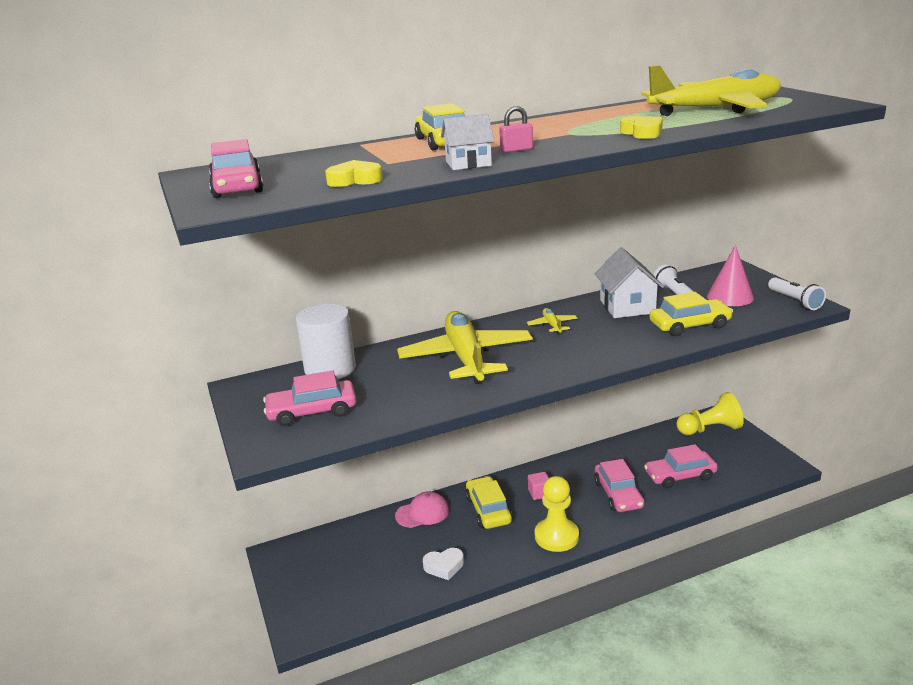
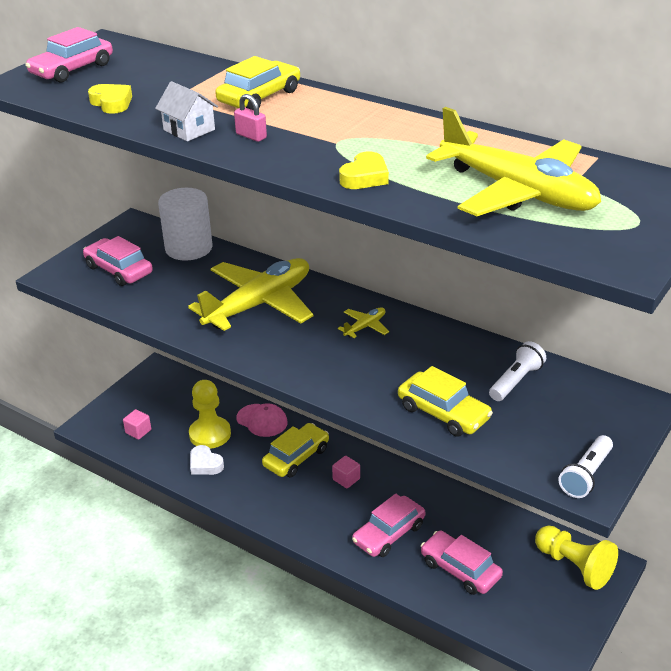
camera: 55 degrees right, 10 degrees up
yellow pawn [535,476,579,552] -> yellow pawn moved to [189,380,231,449]
white house [594,247,664,318] -> none
pink cone [707,245,754,306] -> none
none -> pink cube [123,409,151,440]

